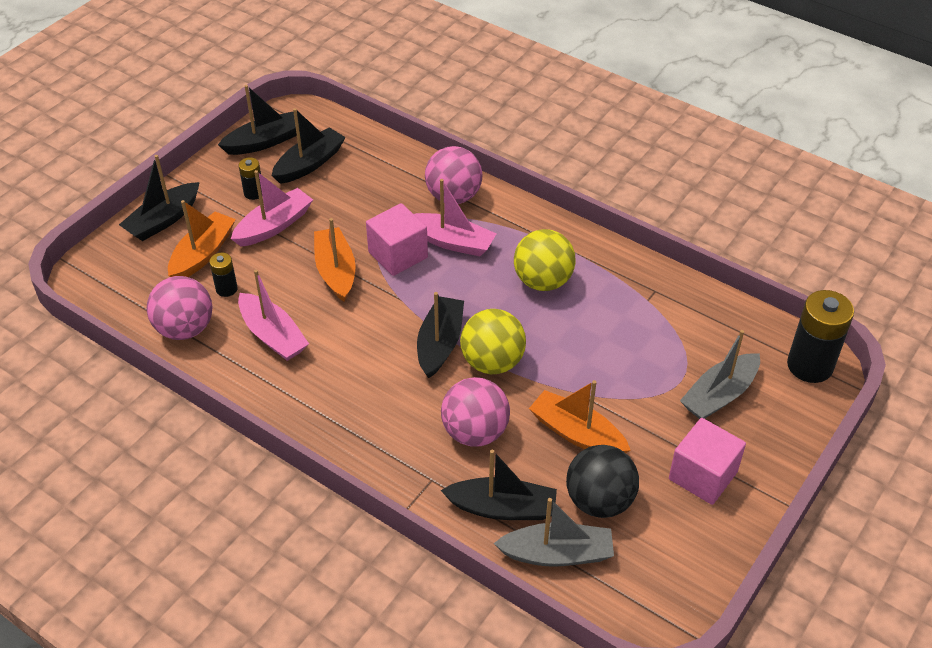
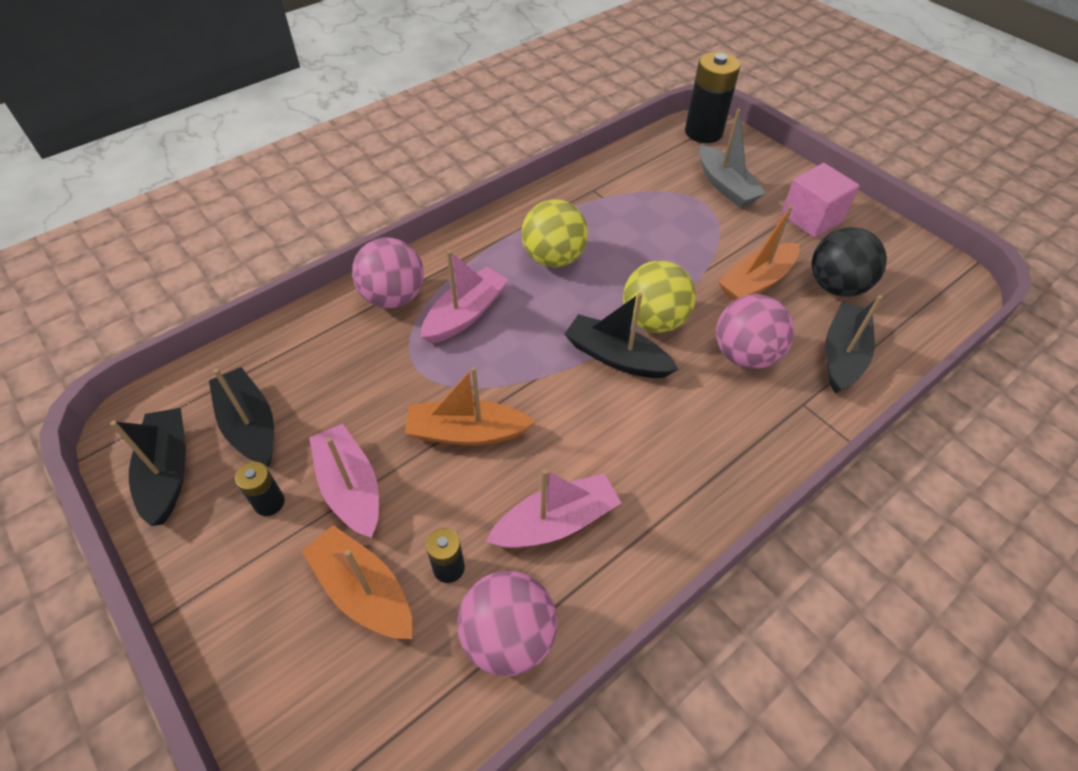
camera: 75 degrees left, 5 degrees up
black boat [119,155,200,241] -> none
pink cube [366,203,428,276] -> none
grey boat [493,498,614,567] -> none

